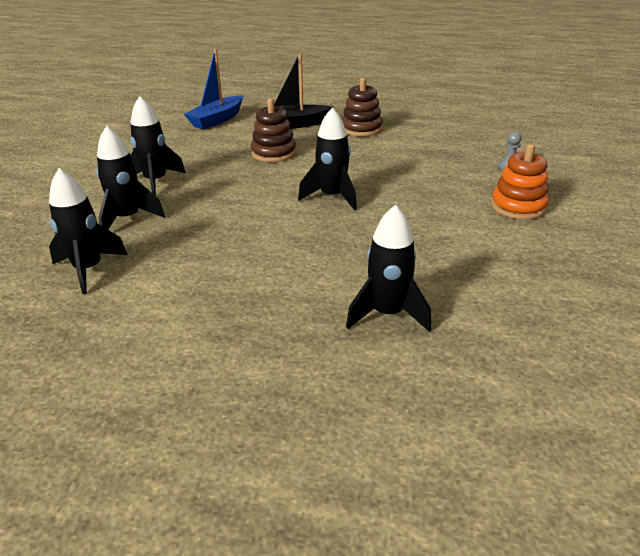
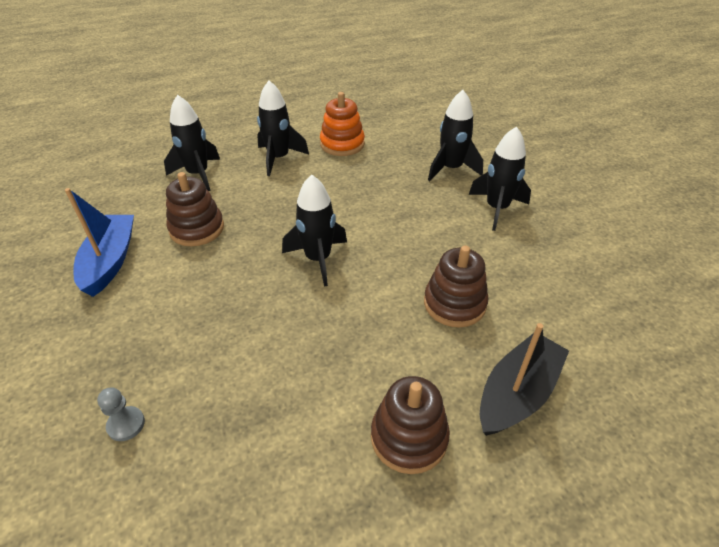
camera: 145 degrees right, 10 degrees up
black rocket [49,168,128,294] -> black rocket moved to [257,80,309,176]
blue boat [184,49,243,130] -> blue boat moved to [65,188,134,297]
orange stacking toy [491,144,549,220] -> orange stacking toy moved to [320,92,365,156]
none -> brown stacking toy [166,172,224,246]

